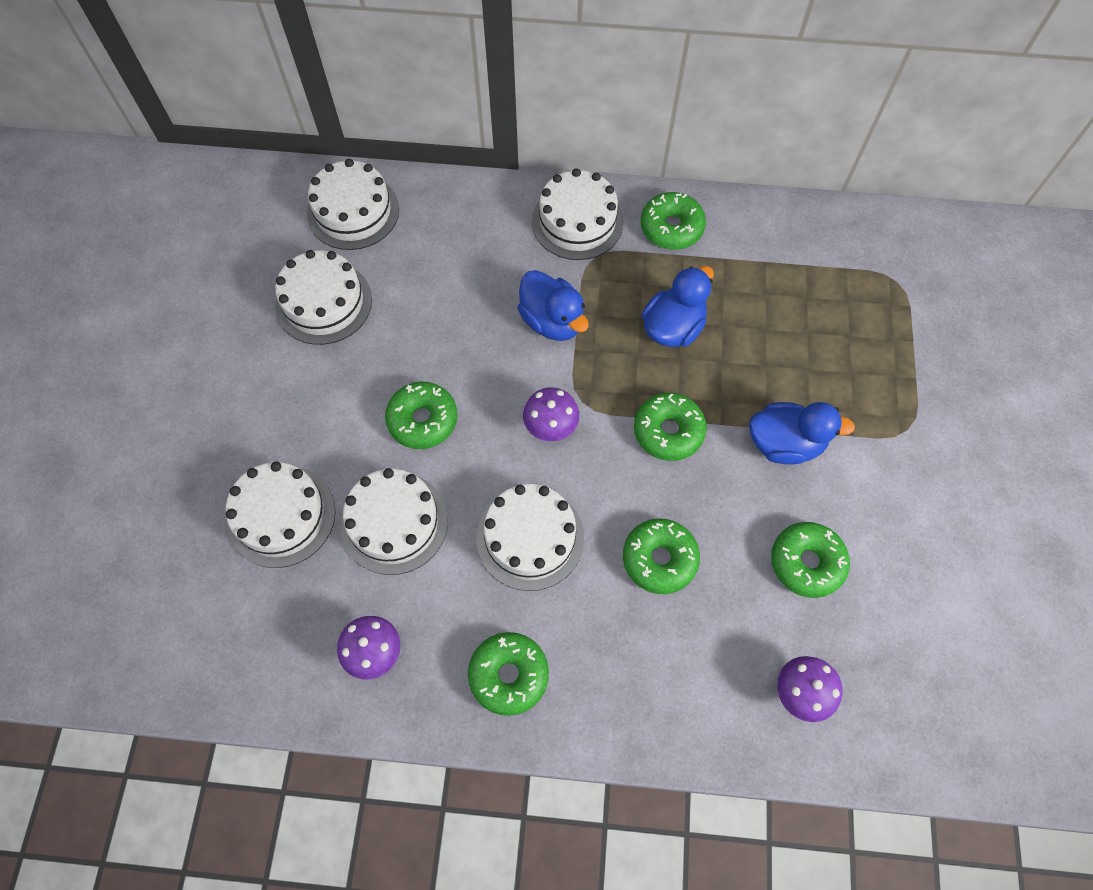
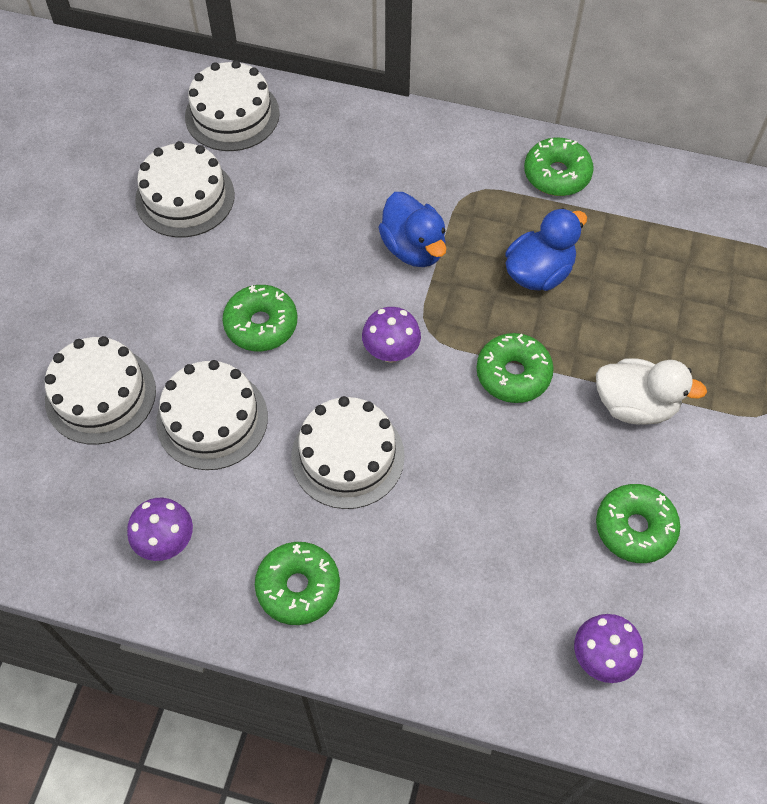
camera: 10 degrees right, 5 degrees down
white cake [532,168,624,260] -> none
green donut [623,518,700,594] -> none
blue duck [749,402,855,464] -> white duck [596,358,707,425]

